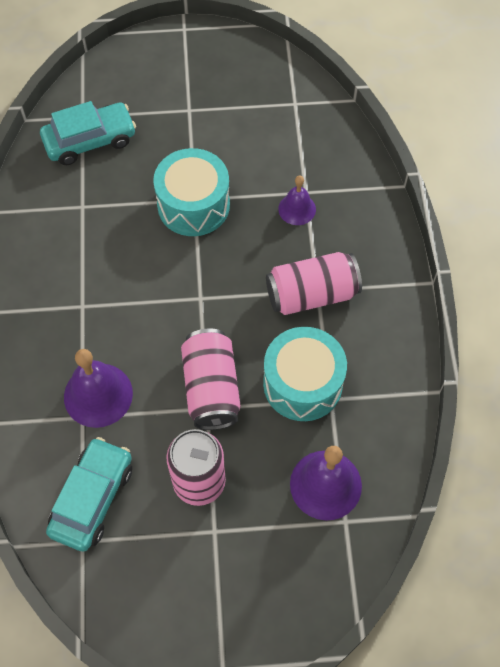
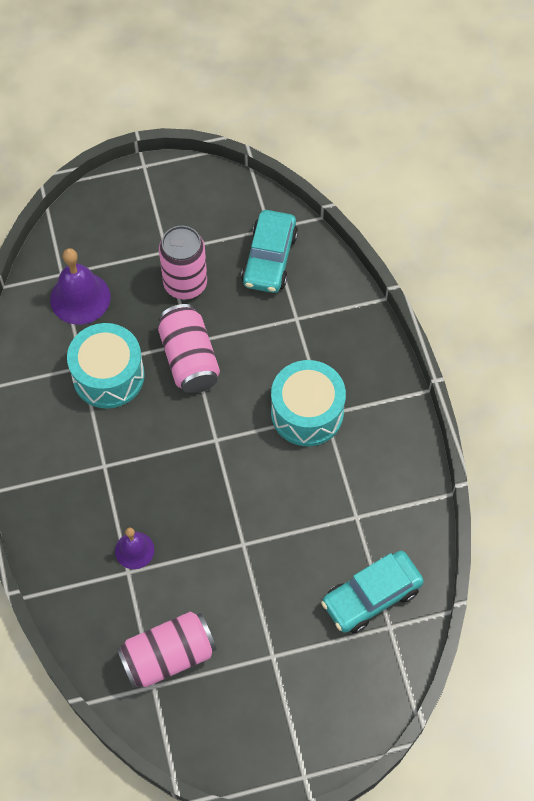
camera: 170 degrees right, 0 degrees up
purple bell [64,349,133,428] -> none
turquoise drum [153,148,230,236] -> turquoise drum moved to [271,360,346,446]
pink can [266,252,362,315] -> pink can moved to [117,612,216,689]

